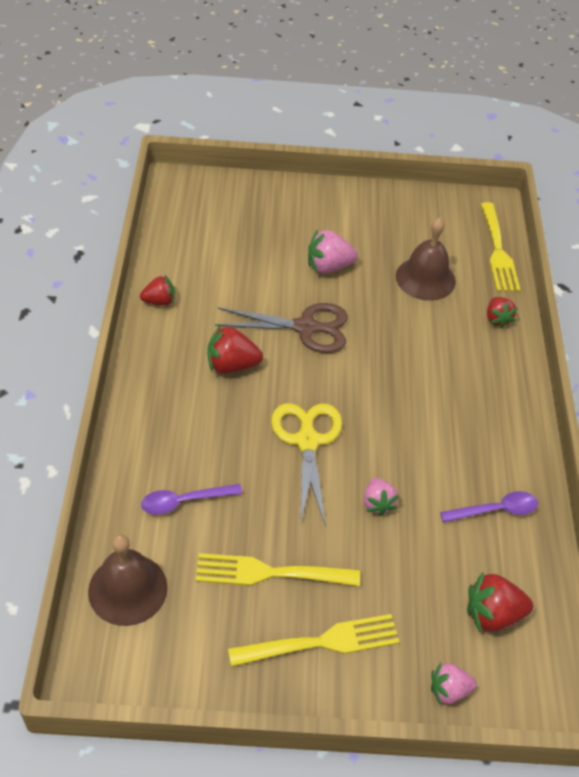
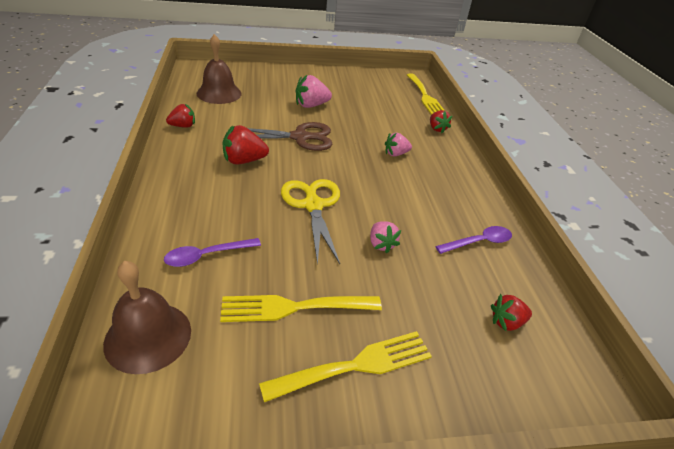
camera: 10 degrees left, 10 degrees down
brown bell [396,218,456,301] -> brown bell moved to [197,34,241,104]
pink strawberry [431,663,477,704] -> pink strawberry moved to [385,133,412,157]
red strawberry [467,571,533,632] -> red strawberry [491,294,532,331], size x0.66

